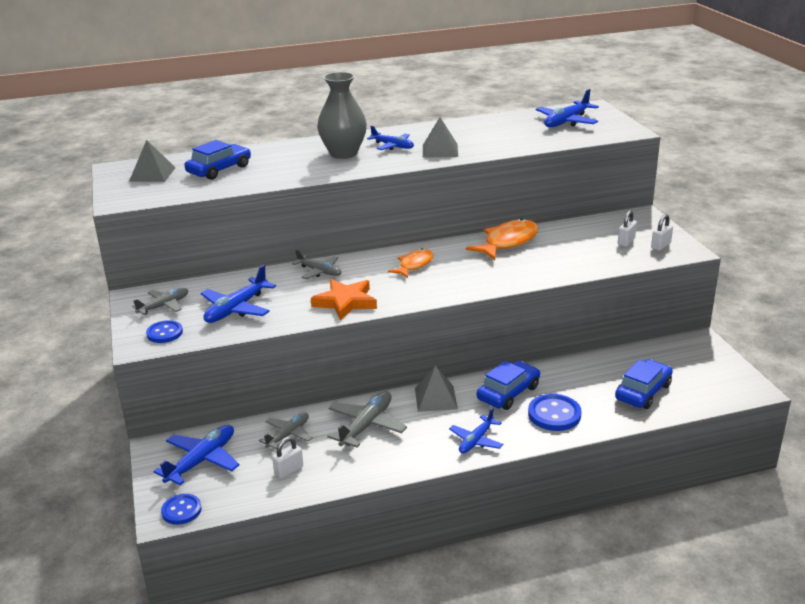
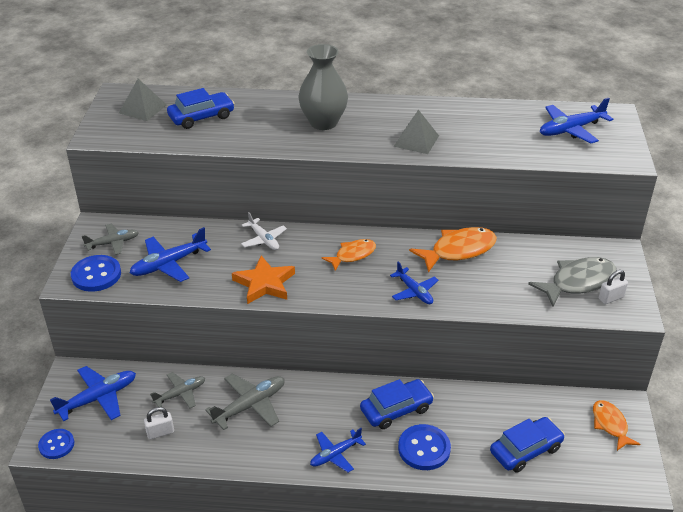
camera: 20 degrees right, 10 degrees up
blue button [146,320,183,343] -> blue button [71,255,121,292], size x1.51
grey plane [292,249,342,279] -> white plane [241,212,287,250]
blue plane [367,126,414,150] -> blue plane moved to [390,262,439,304]
grey pyramid [415,366,458,412] -> none
white padlock [618,210,637,247] -> grey fish [528,257,617,307]
none -> orange fish [593,400,640,451]

